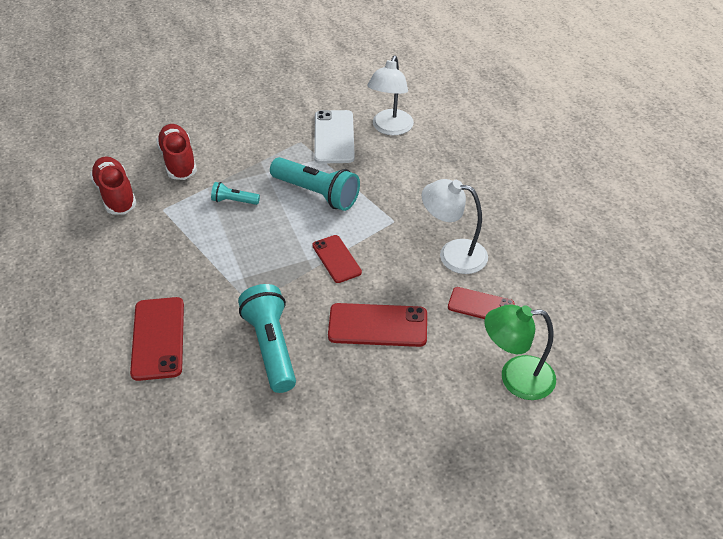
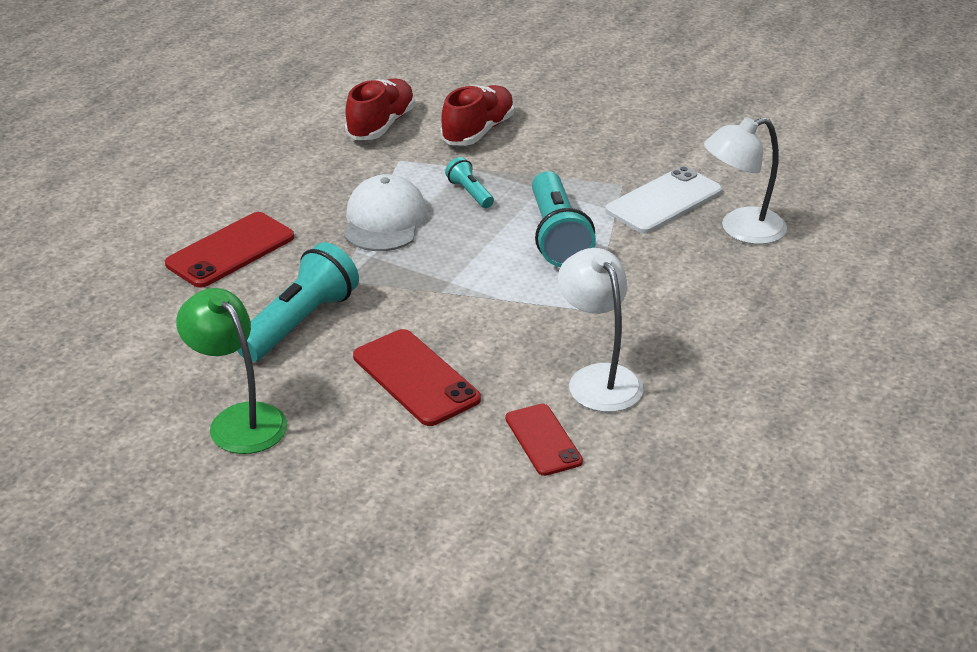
camera: 50 degrees right, 10 degrees down
red phone [312,235,362,283] -> none
green lamp [485,305,556,400] -> green lamp moved to [176,288,287,454]
none -> white cap [344,174,427,251]

